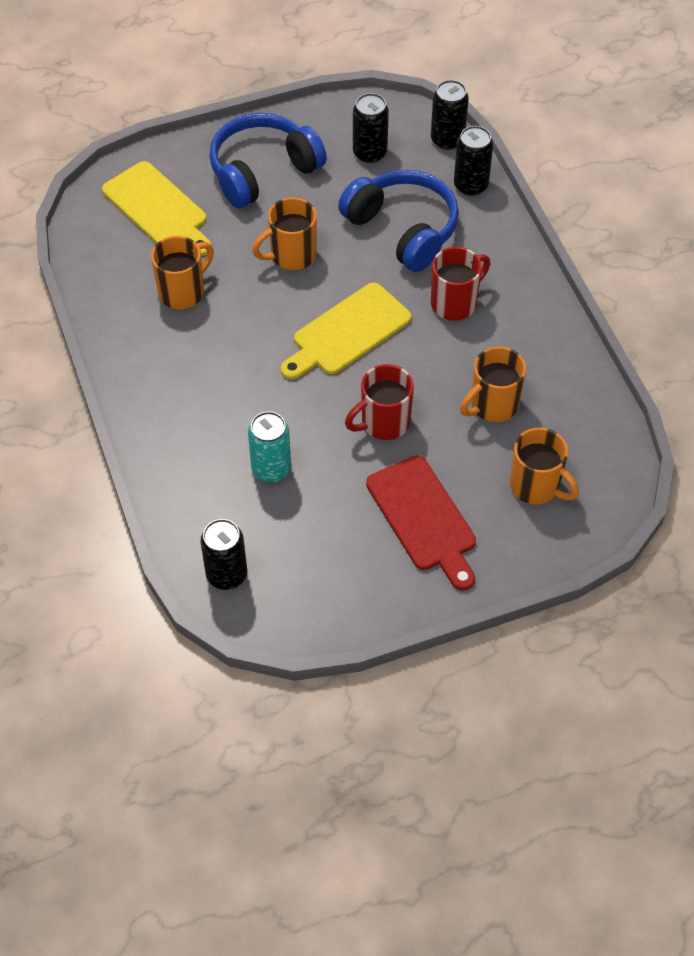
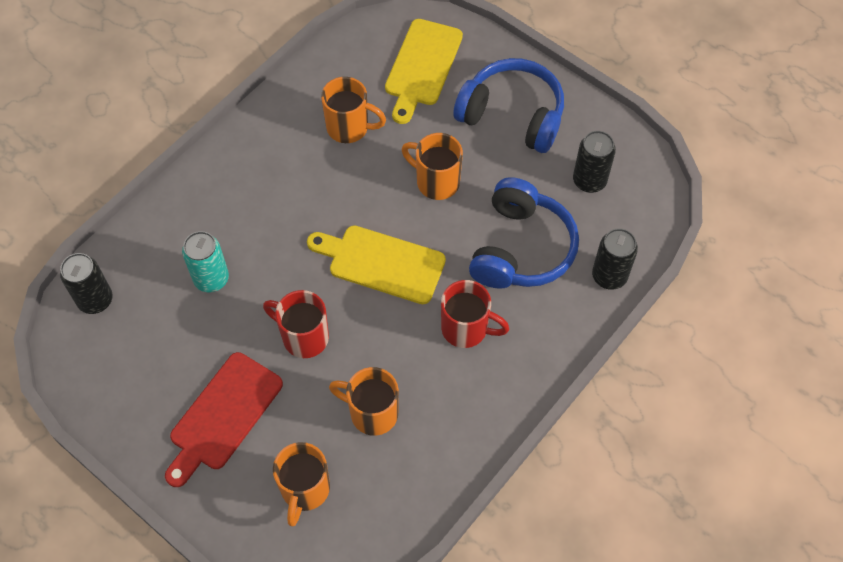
camera: 60 degrees right, 5 degrees up
black can [431,80,469,150] -> none

